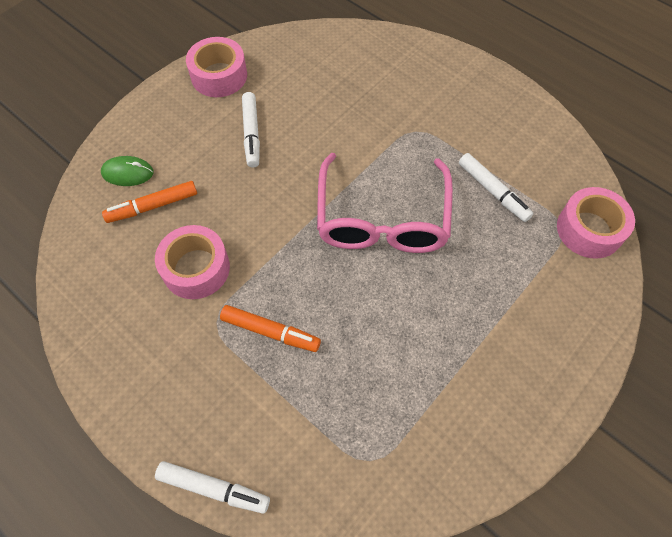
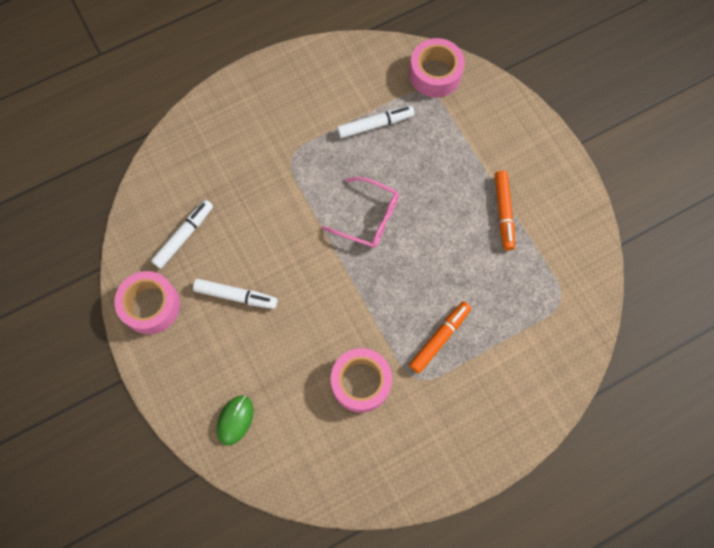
camera: 70 degrees left, 10 degrees up
orange marker [102,181,197,223] -> orange marker moved to [495,171,515,250]
white marker [155,461,270,514] -> white marker moved to [151,200,213,269]
pink glasses [317,153,453,253] -> pink glasses [322,177,399,248], size x0.59

